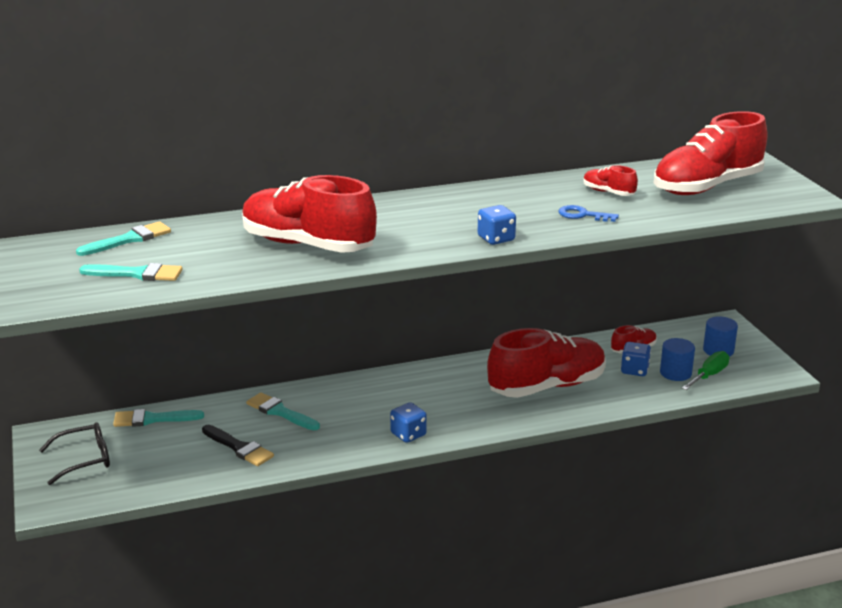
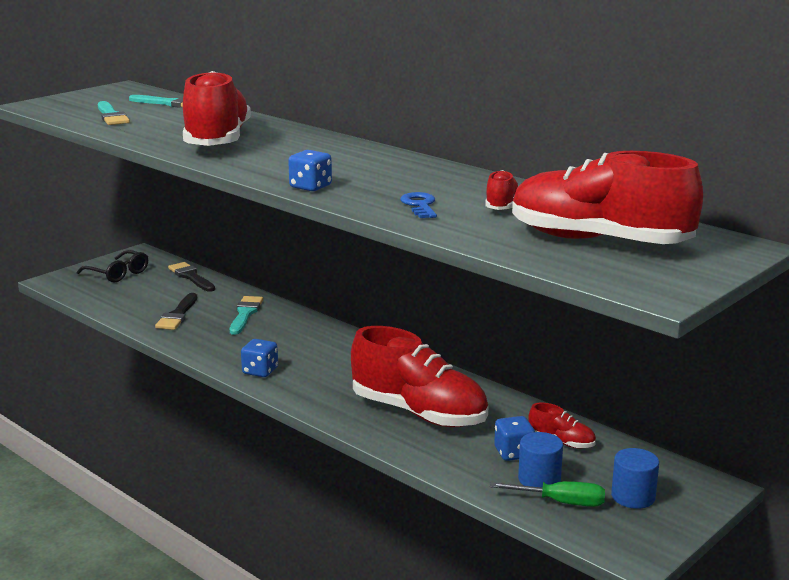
camera: 60 degrees right, 5 degrees down
turquoise brush [113,409,204,427] -> black brush [168,262,215,292]

